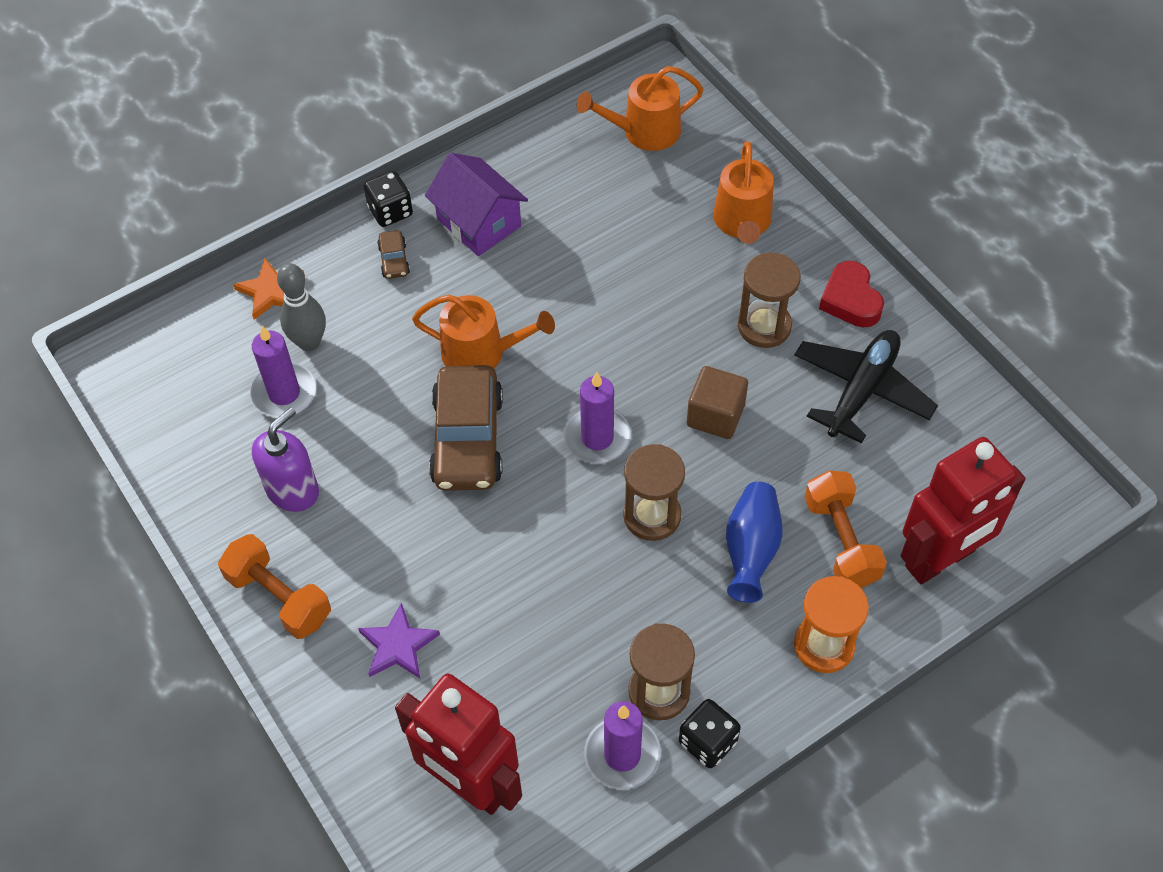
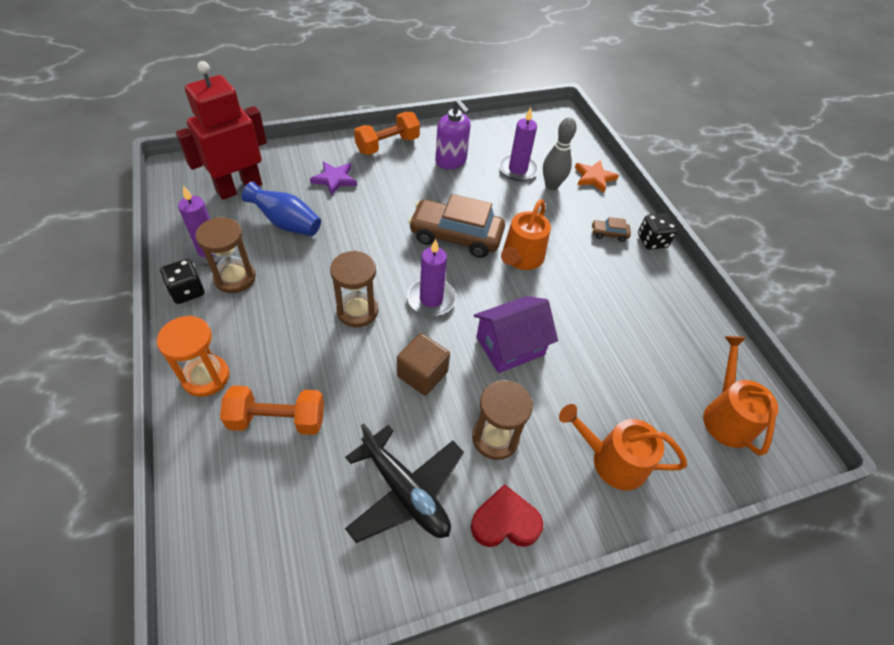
camera: 100 degrees right, 5 degrees down
purple house [425,153,528,256] -> purple house moved to [474,296,558,373]
blue vase [726,482,783,603] -> blue vase moved to [242,182,321,236]
red robot [901,437,1025,584] -> none

